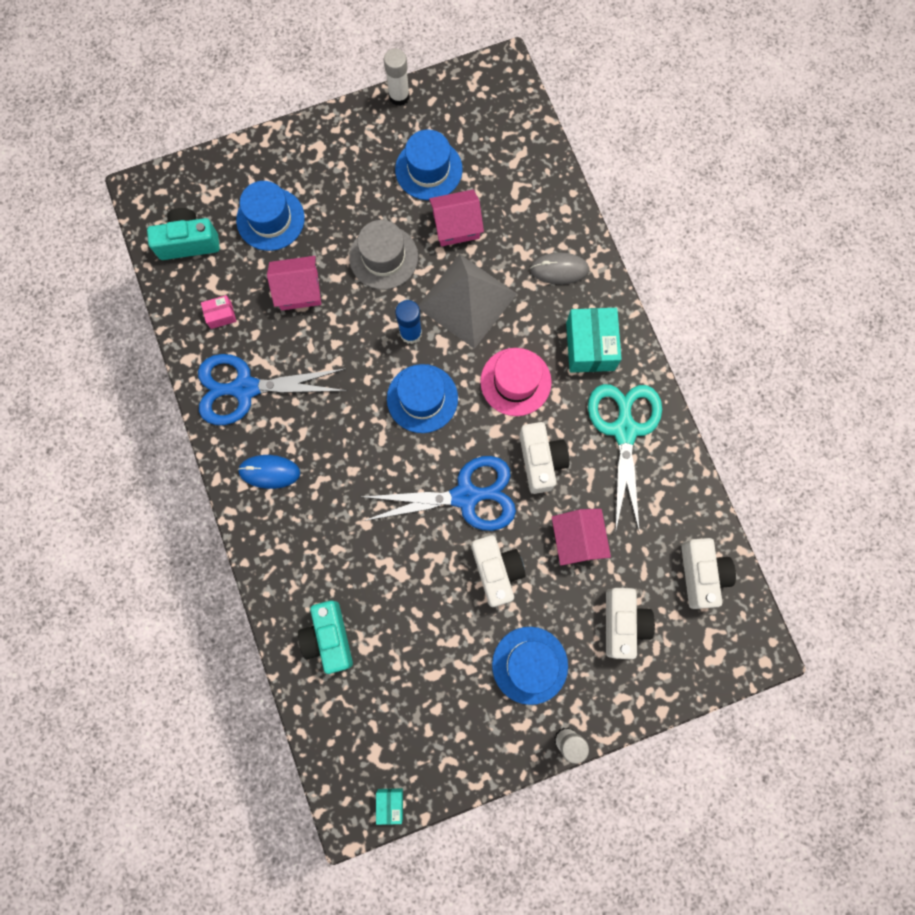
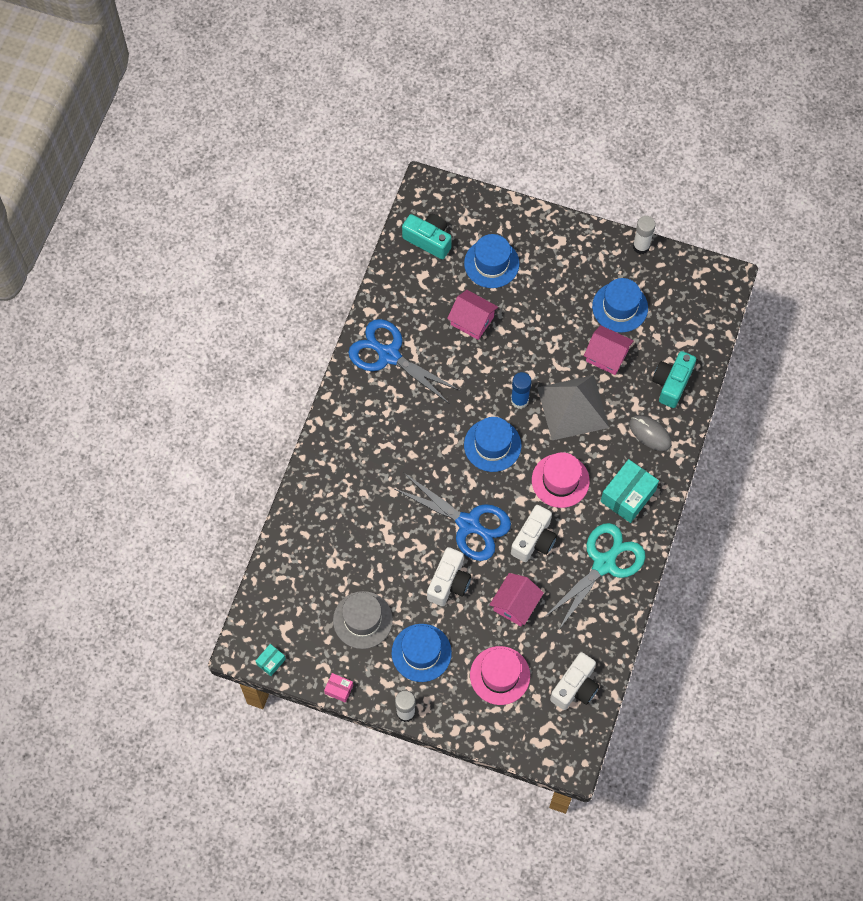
camera: 40 degrees right, 10 degrees down
pink box [201,295,237,329] -> pink box moved to [324,673,353,703]
blue mouse [238,455,300,489] -> none
turquoise camera [298,601,353,674] -> turquoise camera moved to [652,351,696,408]
grey hat [349,220,418,289] -> grey hat moved to [333,591,393,649]
white camera [606,588,655,659] -> pink hat [470,646,530,705]

